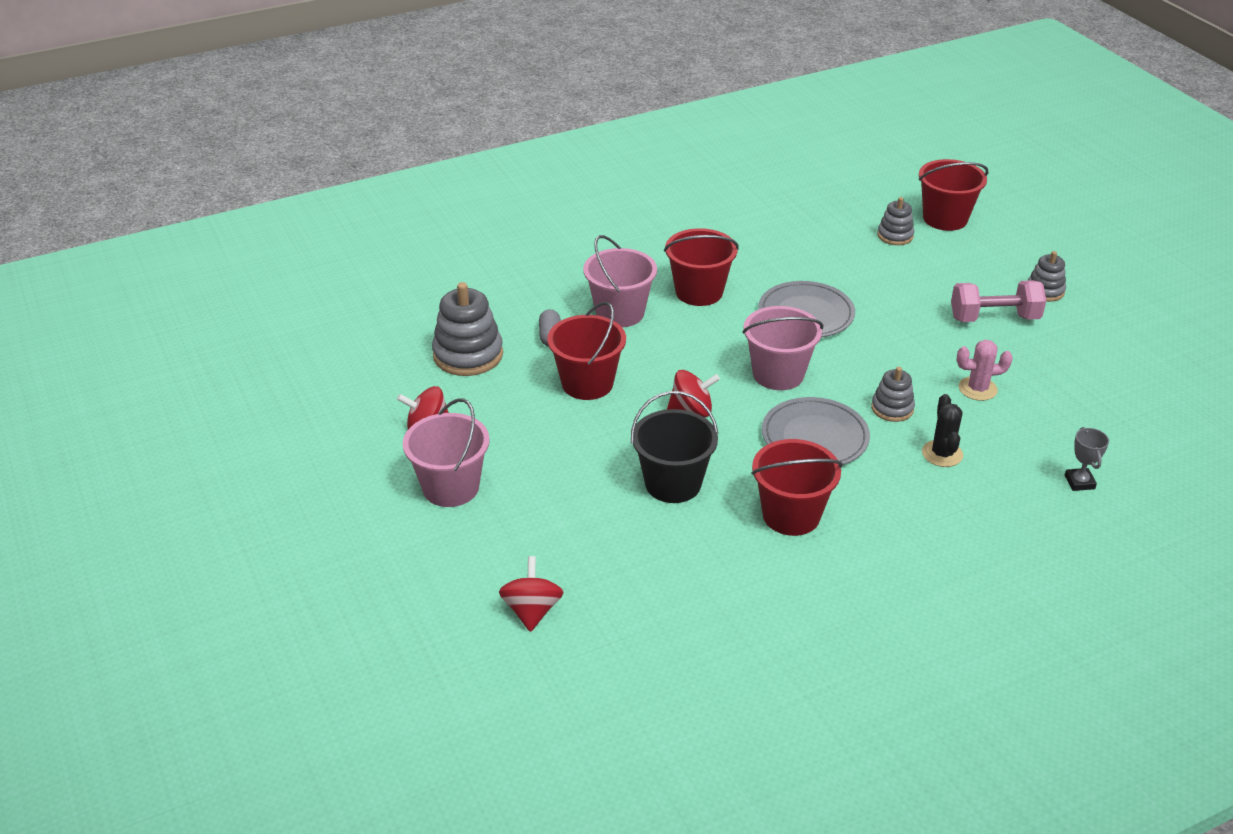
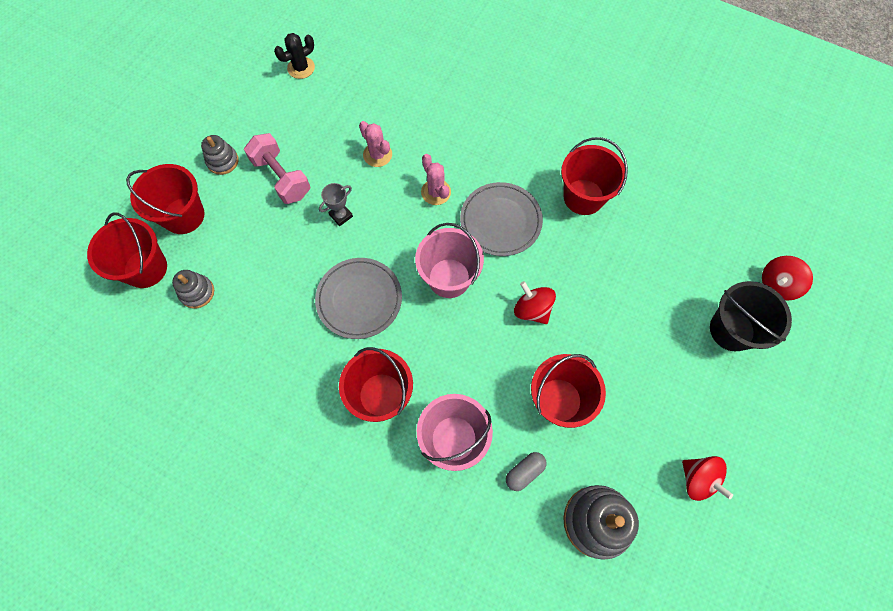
camera: 125 degrees left, 30 degrees up
pink bucket [403,398,490,507] -> none
black bucket [631,391,719,503] -> black bucket moved to [710,281,792,351]
grey stacking toy [871,367,915,422] -> pink cactus [421,154,451,205]
black cactus [922,394,963,467] -> black cactus moved to [274,33,315,79]
grey trophy [1065,427,1109,491] -> grey trophy moved to [319,183,353,226]
none -> red bucket [126,164,204,234]

